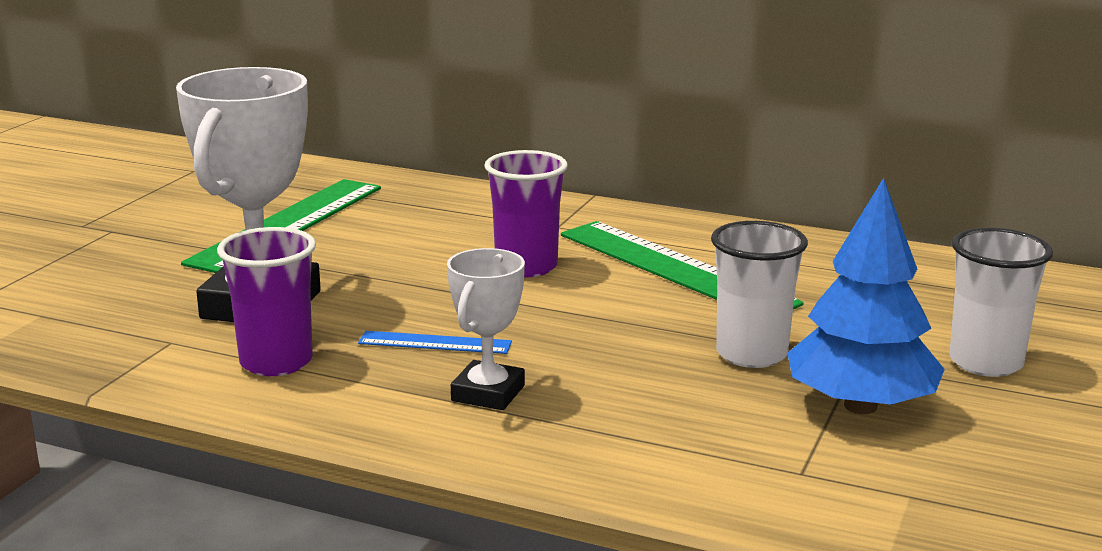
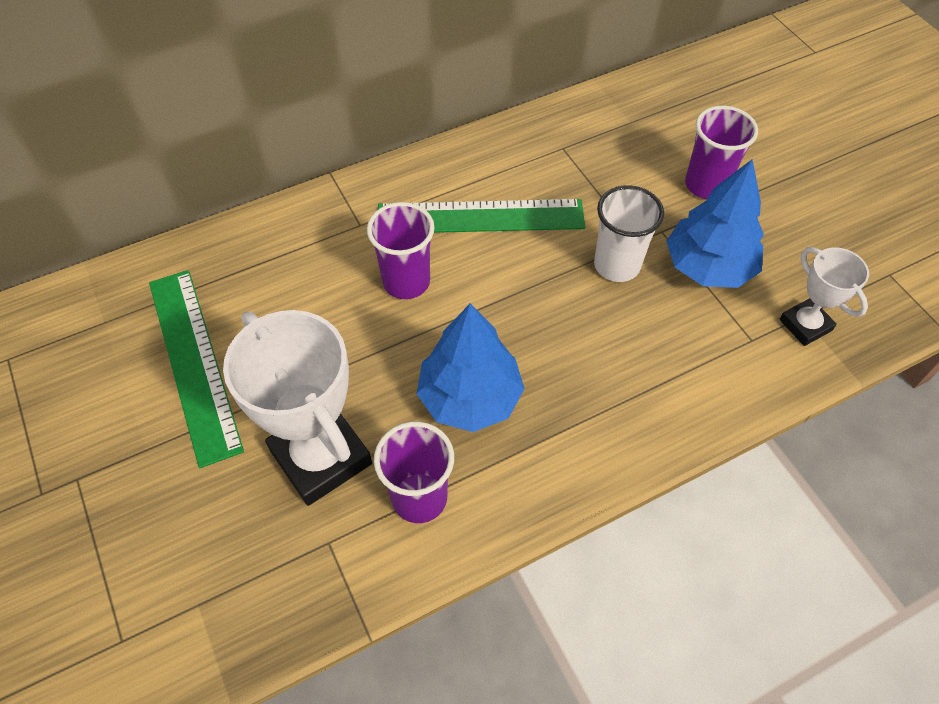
camera: 50 degrees left, 35 degrees up
blue ruler [358,331,512,354] -> blue tree [416,303,525,432]
white trophy [447,248,525,410] -> white trophy moved to [779,247,869,346]
white cup [950,228,1053,377] -> purple cup [685,106,758,199]

